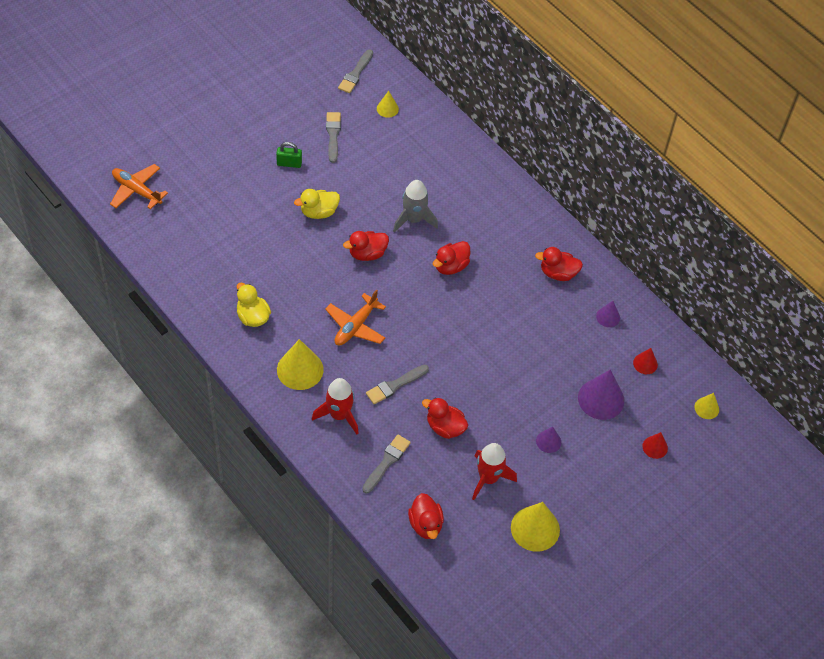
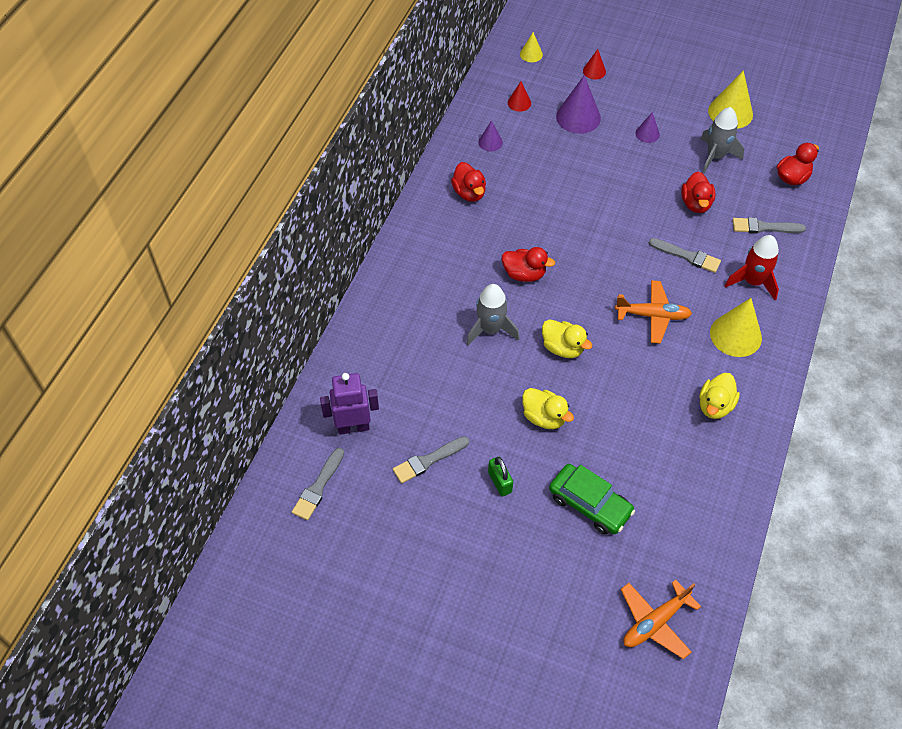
camera: 115 degrees left, 0 degrees up
orange plane [110,164,168,210] -> orange plane turned 45 degrees clockwise [621,580,701,659]
grey brush [338,49,373,93] -> grey brush turned 120 degrees clockwise [292,448,344,520]
red duck [343,231,389,261] -> yellow duck [542,319,593,358]
yellow cone [377,91,399,118] -> purple robot [320,373,379,435]
red rocket [472,443,517,500] -> grey rocket [700,107,744,174]
none -> green car [549,464,635,535]

